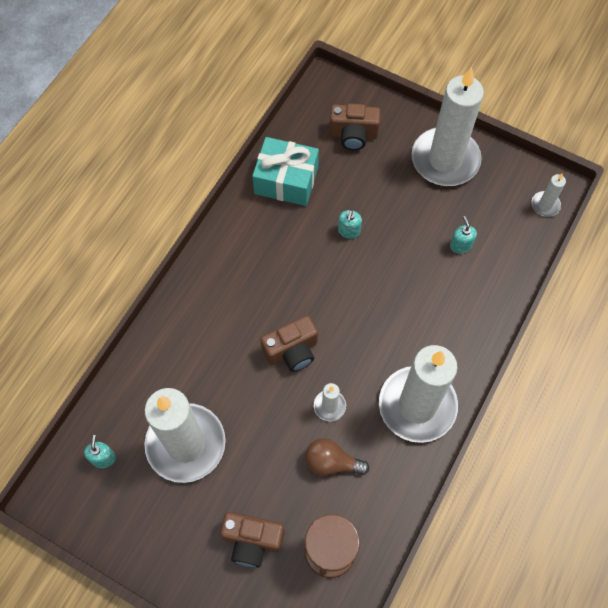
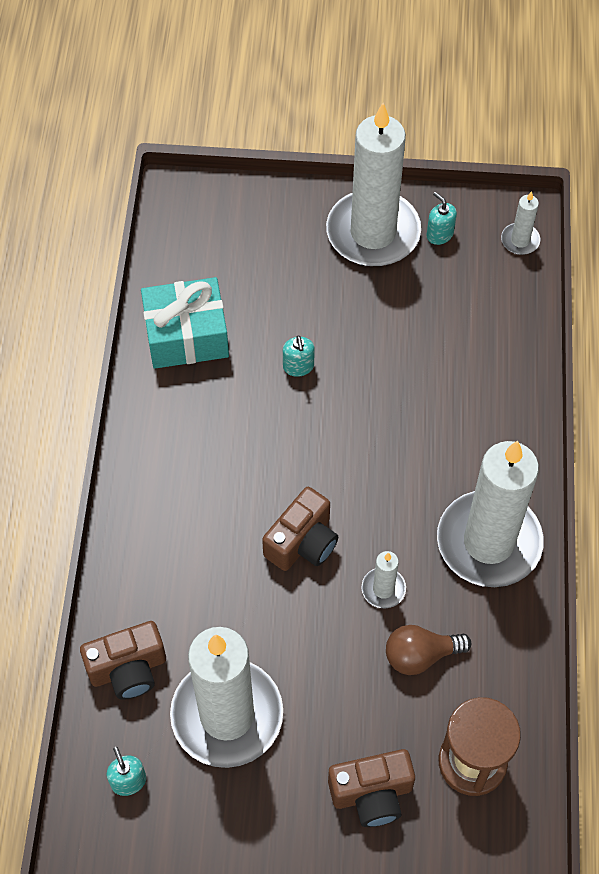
camera: 25 degrees left, 5 degrees down
brown camera [329,103,381,150] -> brown camera moved to [80,621,166,700]
turquoise soap dispenser [450,216,477,254] -> turquoise soap dispenser moved to [427,192,457,245]

